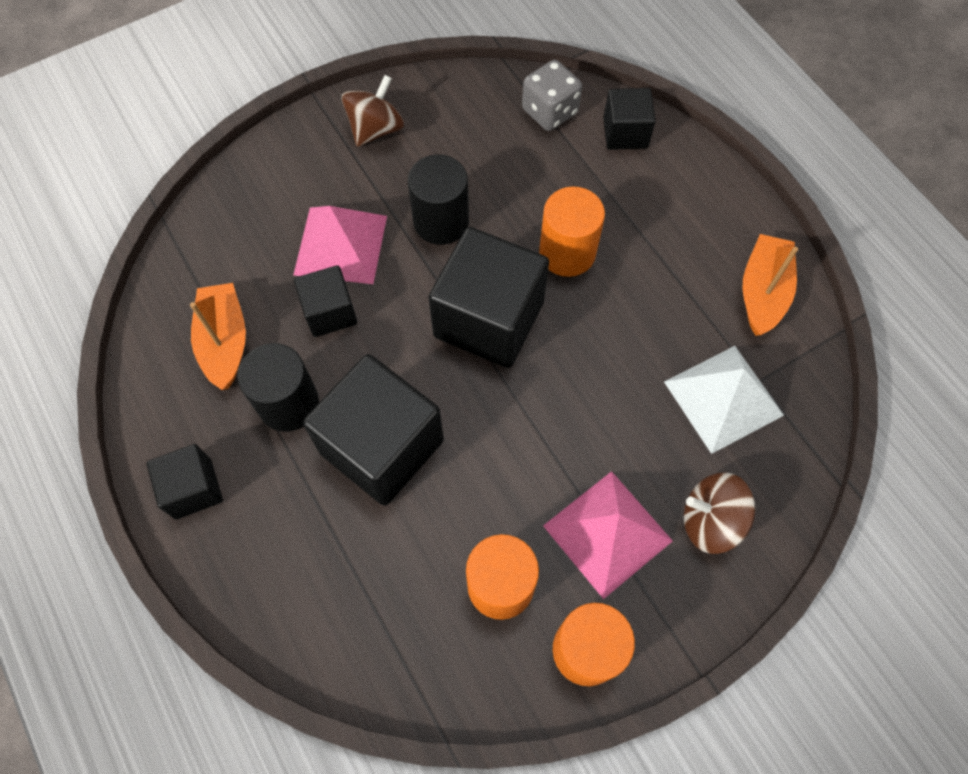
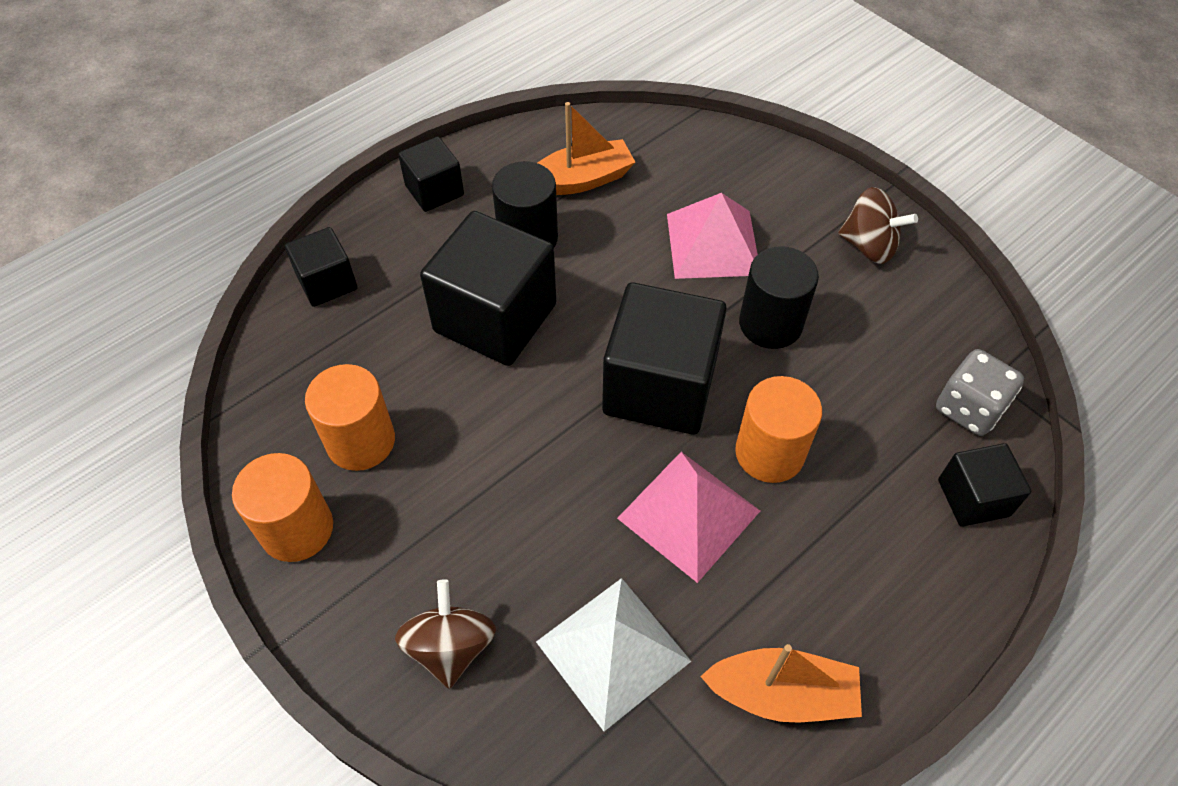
camera: 80 degrees right, 10 degrees down
black cube [294,265,357,337] -> black cube moved to [285,227,357,307]
pink pyramid [543,471,673,599] -> pink pyramid moved to [617,452,760,583]

